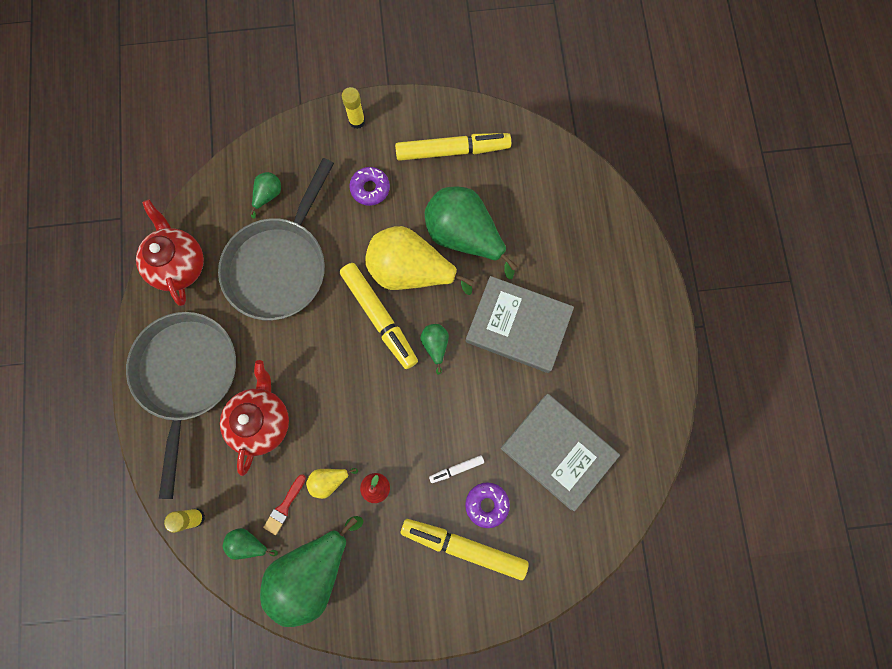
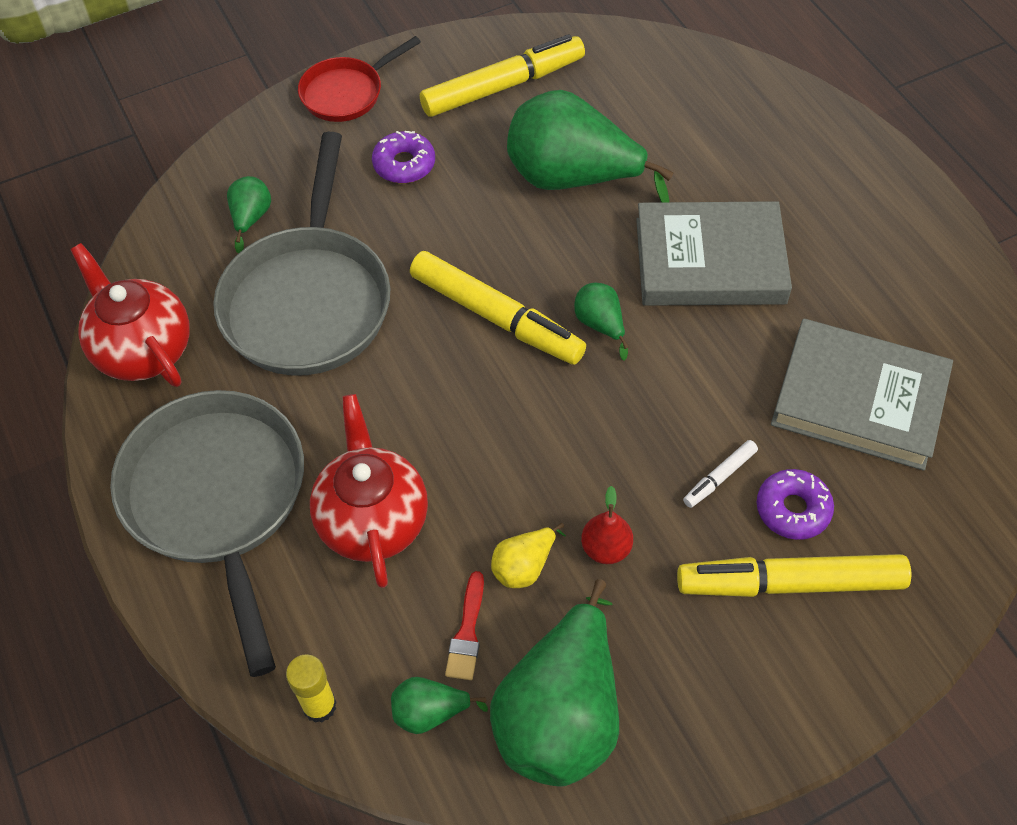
camera: 20 degrees left, 20 degrees down
yellow glue stick [342,87,365,129] -> red pan [298,36,421,122]
yellow pear [365,226,473,295] -> none

